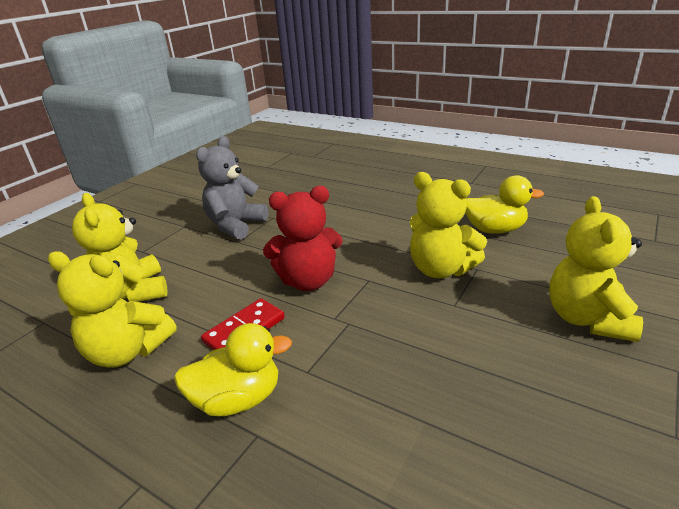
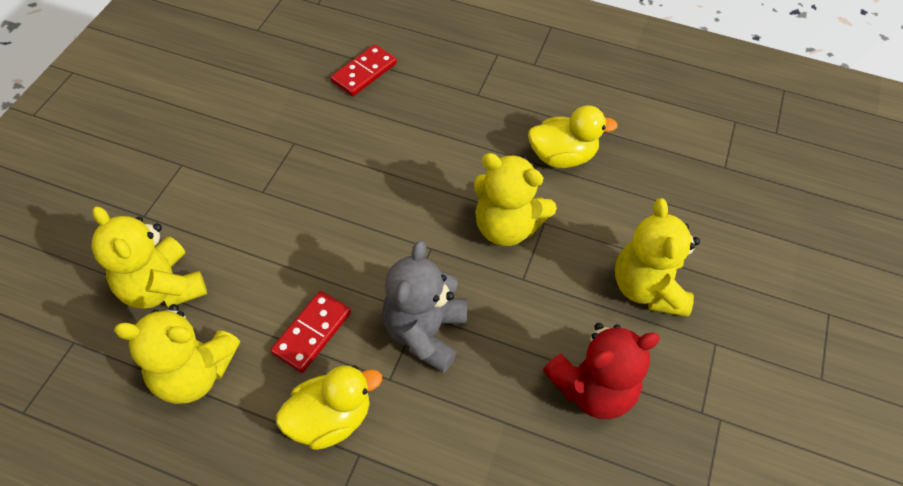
camera: 15 degrees left, 25 degrees up
grey teddy bear [196,136,268,240] -> grey teddy bear moved to [382,240,467,373]
red teddy bear [263,186,343,291] -> red teddy bear moved to [543,323,660,419]
none -> red domino [331,44,397,96]

